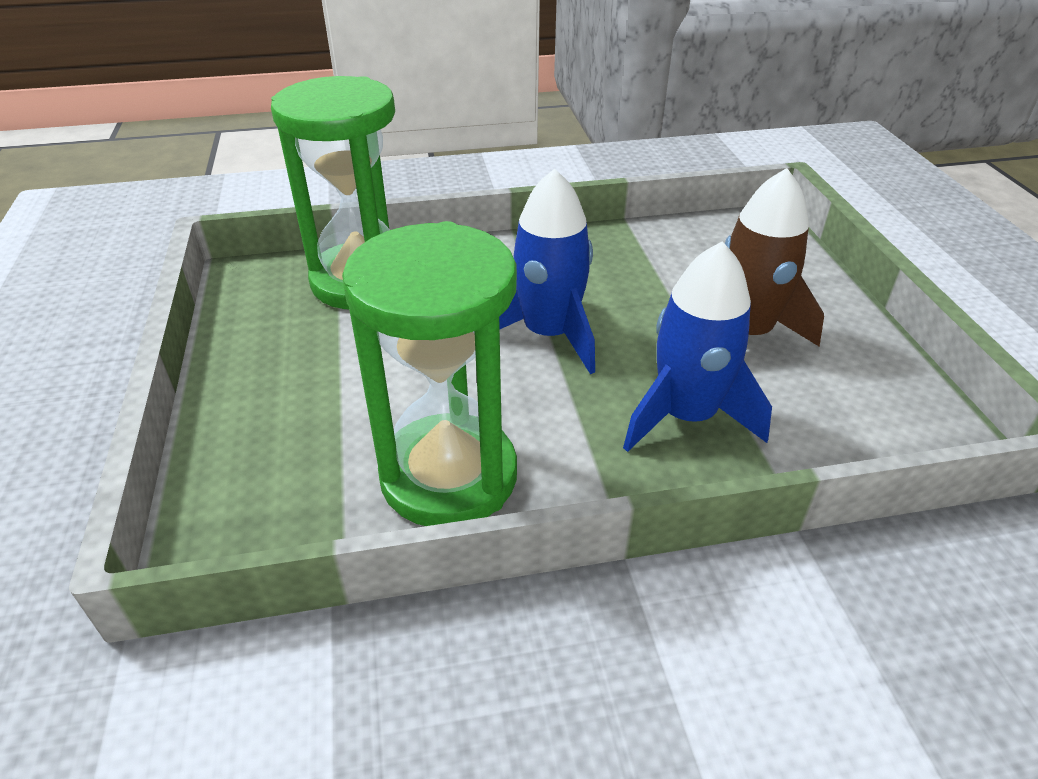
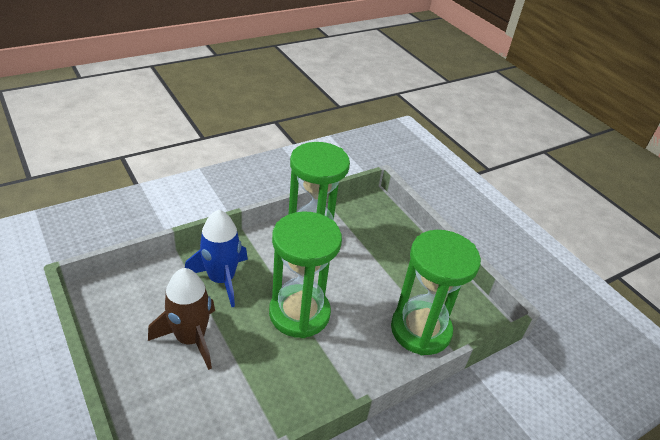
camera: 155 degrees right, 0 degrees up
blue rocket [499,169,595,374] -> green hourglass [269,211,342,338]

